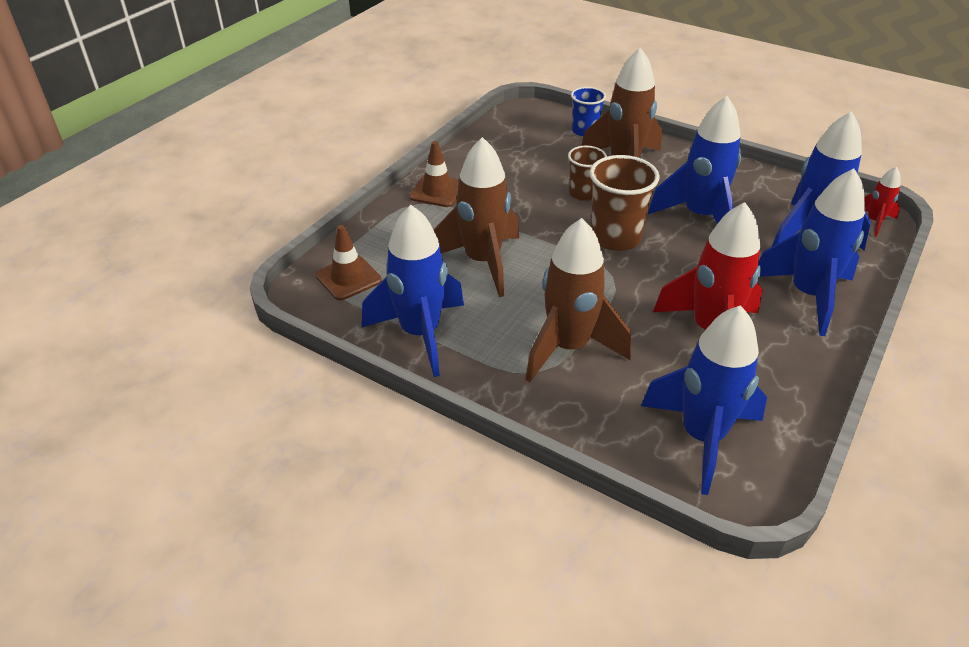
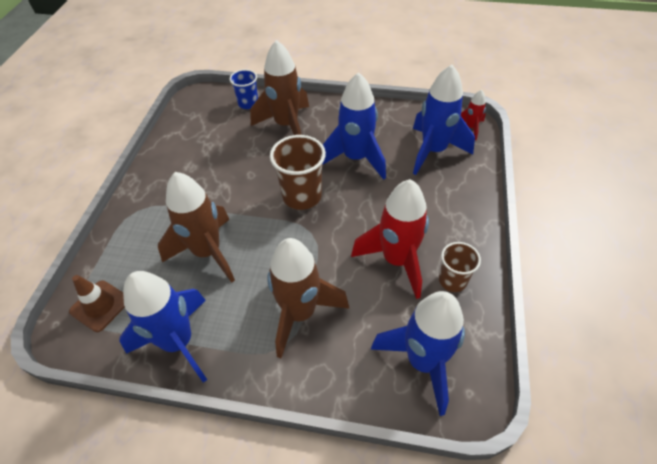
camera: 20 degrees left, 10 degrees up
brown traffic cone [409,141,459,207] -> none
brown cup [568,146,607,201] -> brown cup moved to [439,242,481,292]
blue rocket [758,169,865,336] -> none

